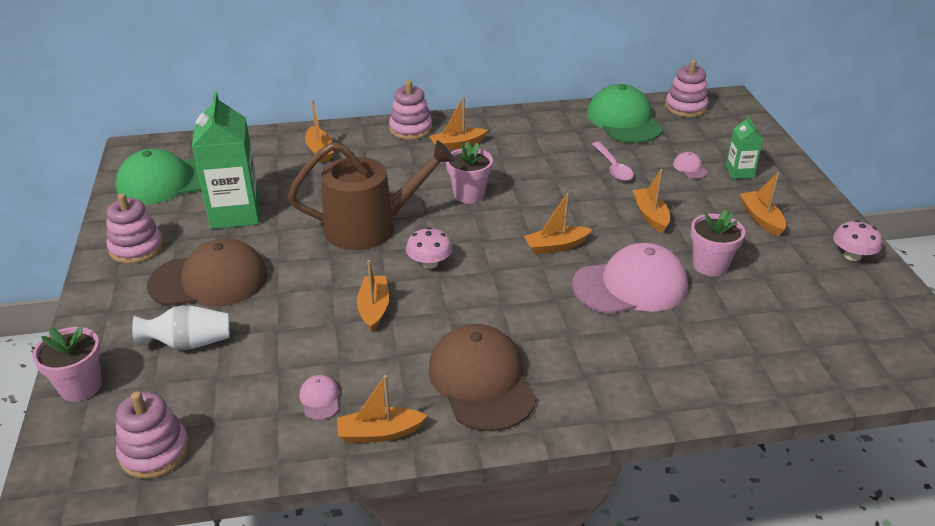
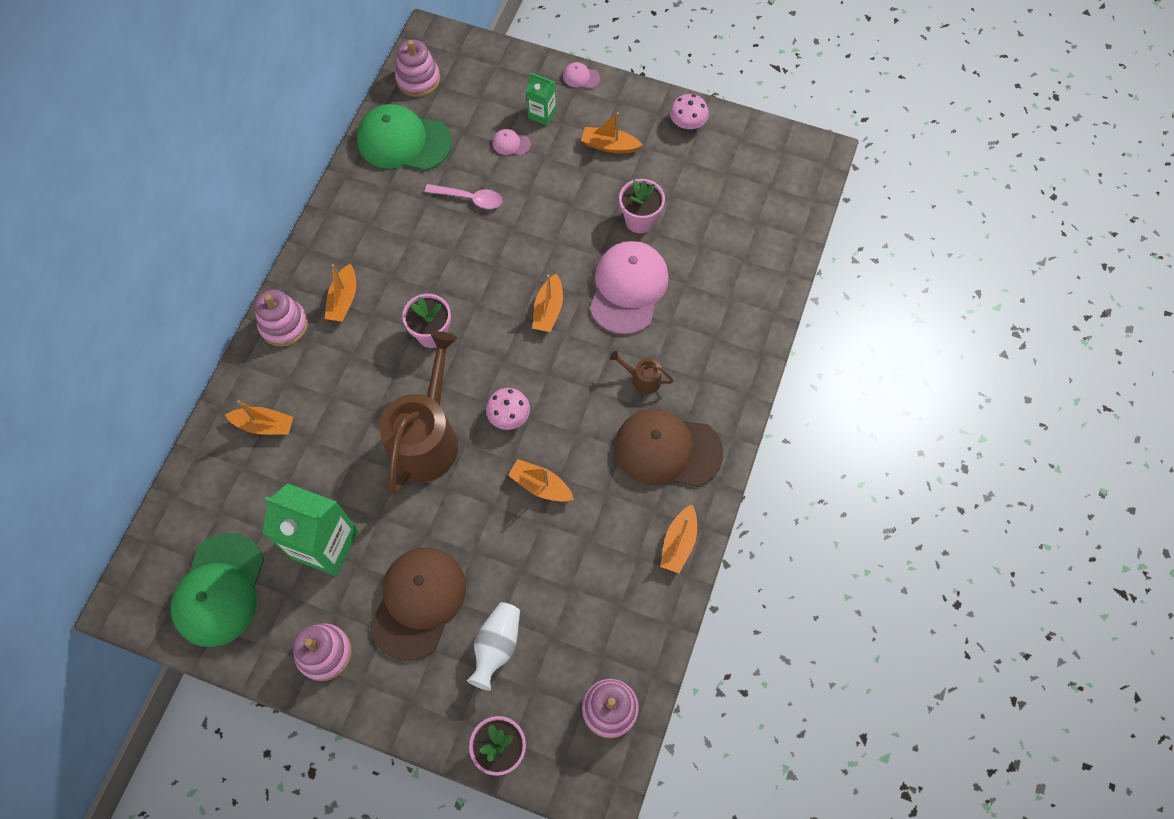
camera: 60 degrees left, 30 degrees up
pink cap [299,375,339,420] -> pink cap moved to [563,62,600,89]
orange boat [633,169,670,233] -> none
none -> brown watering can [610,351,674,394]

